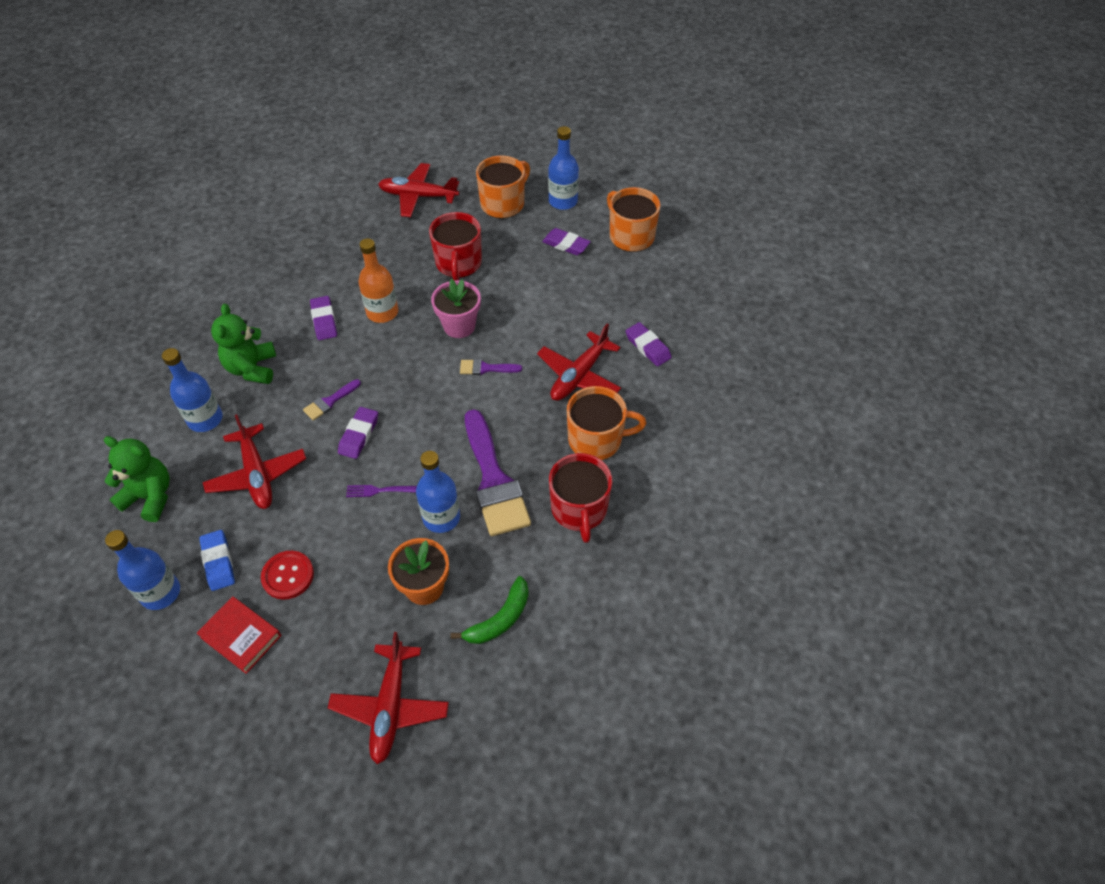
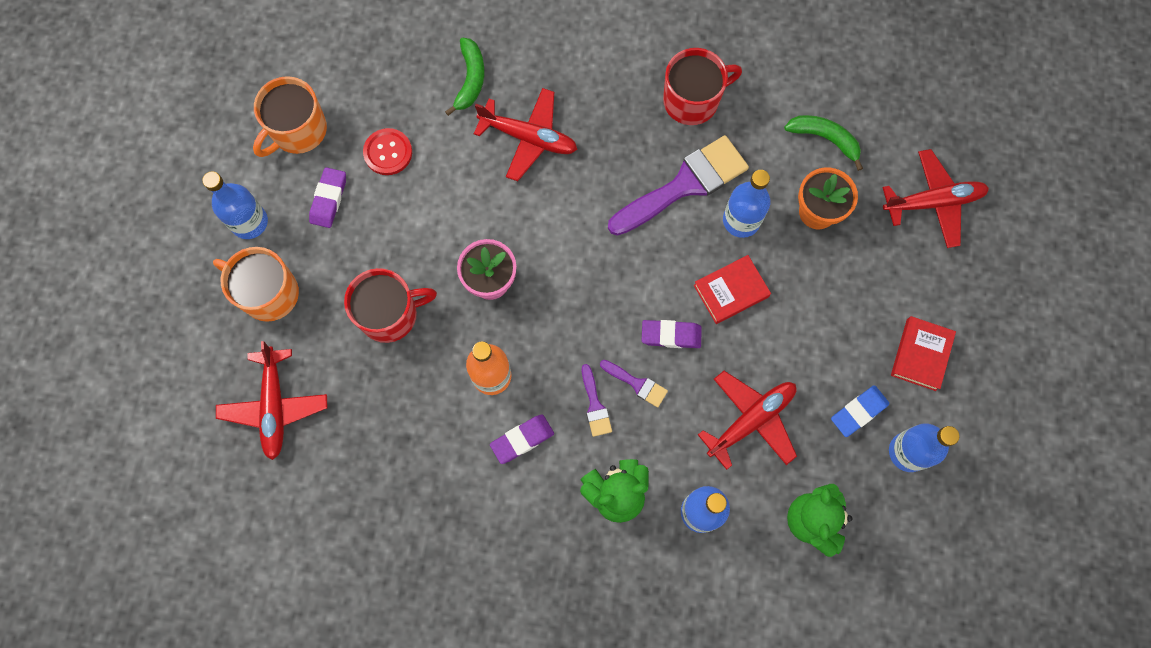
camera: 105 degrees left, 20 degrees up
red button [261,551,314,600] -> red button moved to [363,128,412,175]
purple fork [346,485,417,497] -> red book [694,255,771,324]
purple brush [460,359,522,375] -> purple brush moved to [582,364,612,437]
orange mug [567,386,646,460] -> none
purple eraser [626,322,672,367] -> green banana [445,38,485,116]

